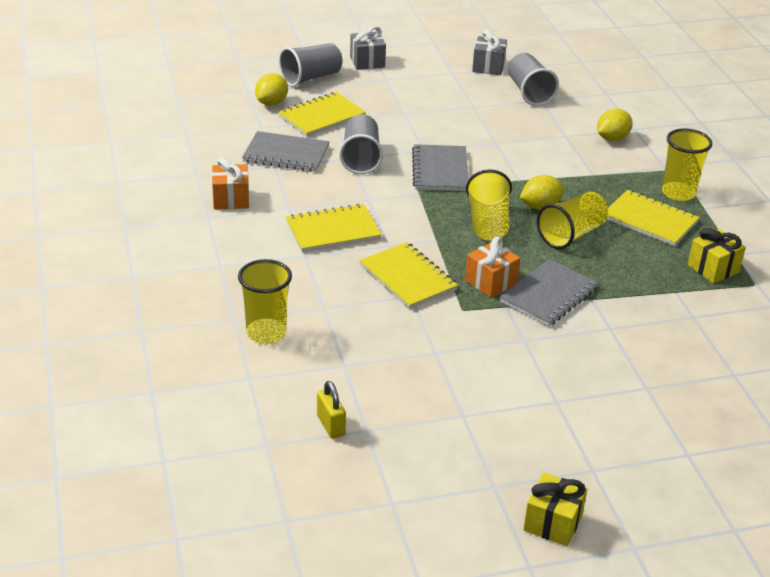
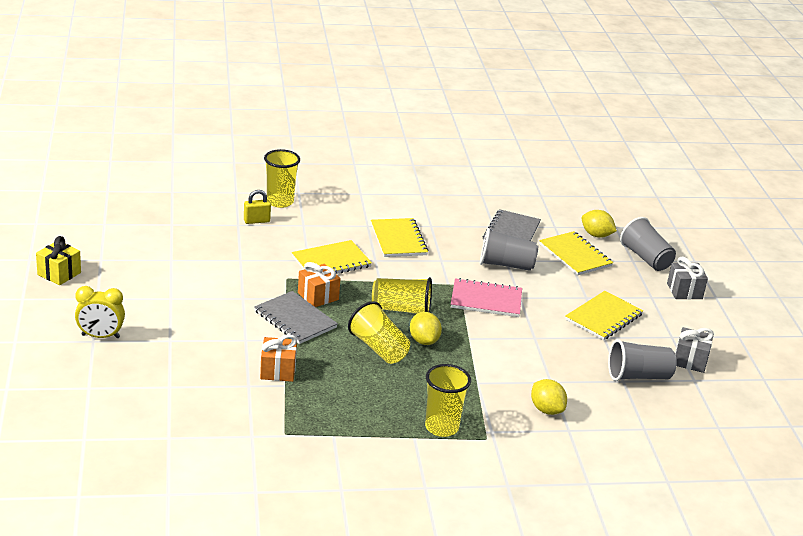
camera: 95 degrees right, 5 degrees down
orange gift [212,157,249,210] -> orange gift moved to [260,334,297,382]
yellow padlock [317,381,346,439] -> yellow padlock moved to [244,190,271,224]
grey notebook [412,144,469,191] -> pink notebook [451,278,522,317]
yellow notebook [607,190,700,246] -> yellow notebook moved to [565,291,643,340]
yellow gift [688,228,746,284] -> none
none -> yellow clock [75,286,125,338]

